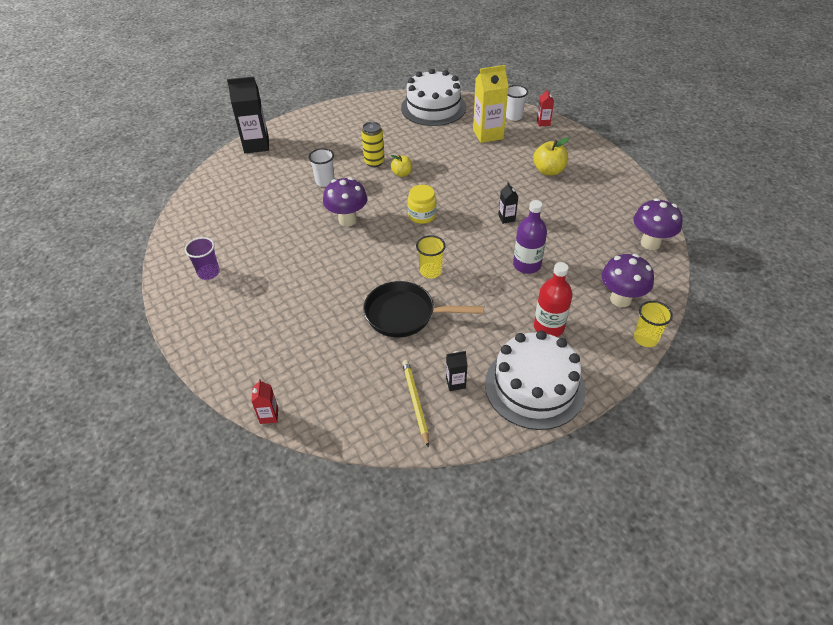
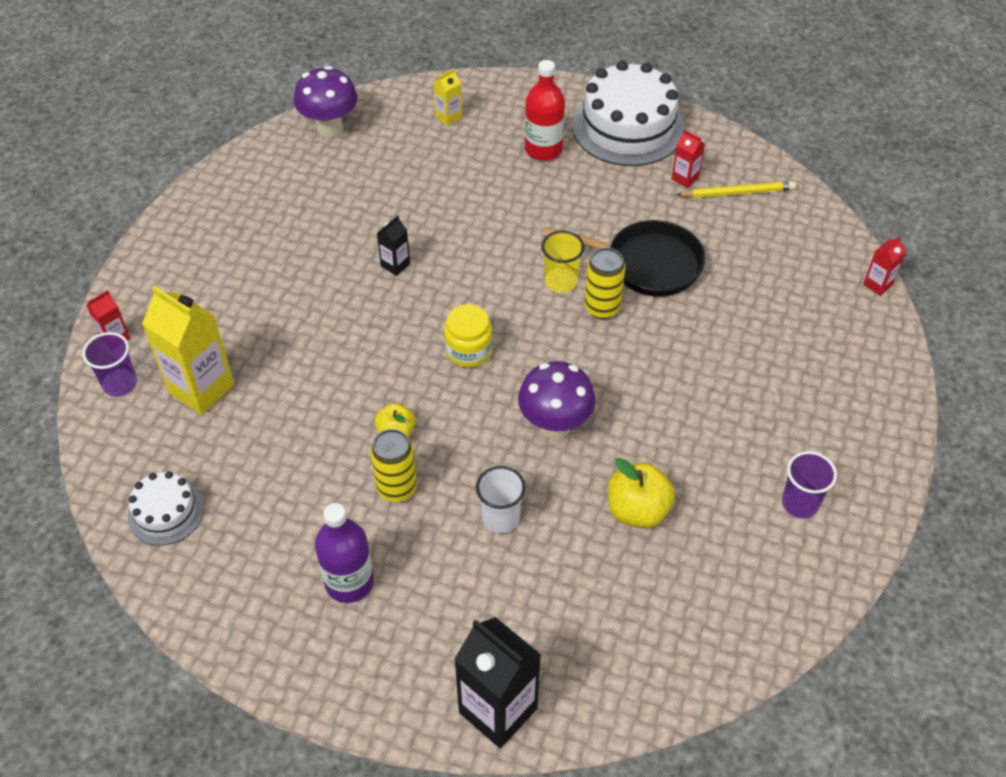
camera: 130 degrees left, 5 degrees up
black pan [363,281,484,337] -> black pan turned 45 degrees counterclockwise [543,220,705,297]
white cake [401,69,466,126] -> white cake [128,471,204,546], size x0.52
yellow pencil [402,360,429,448] -> yellow pencil turned 135 degrees counterclockwise [676,181,796,198]
black carton [446,351,467,391] -> red carton [672,129,705,188]
white cup [506,85,528,121] -> purple cup [82,332,137,397]
purple bottle [513,200,547,274] -> purple bottle moved to [315,503,374,603]
yellow apple [533,137,569,176] -> yellow apple moved to [608,458,675,529]
purple mushroom [602,254,654,307] -> yellow carton [434,68,462,126]
yellow cup [634,301,673,347] -> none
none -> yellow can [584,248,625,319]

